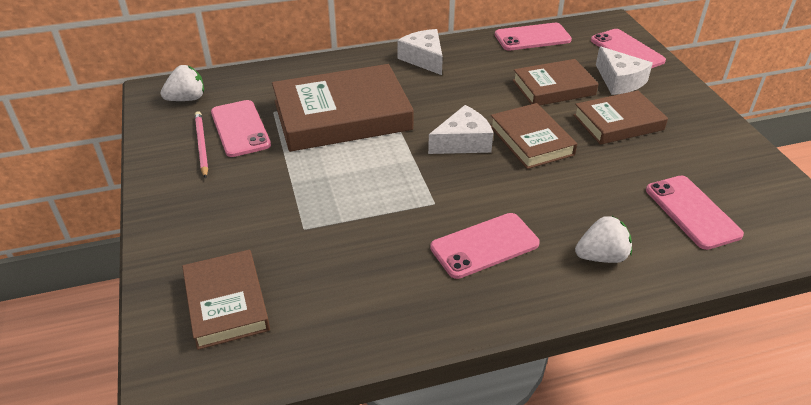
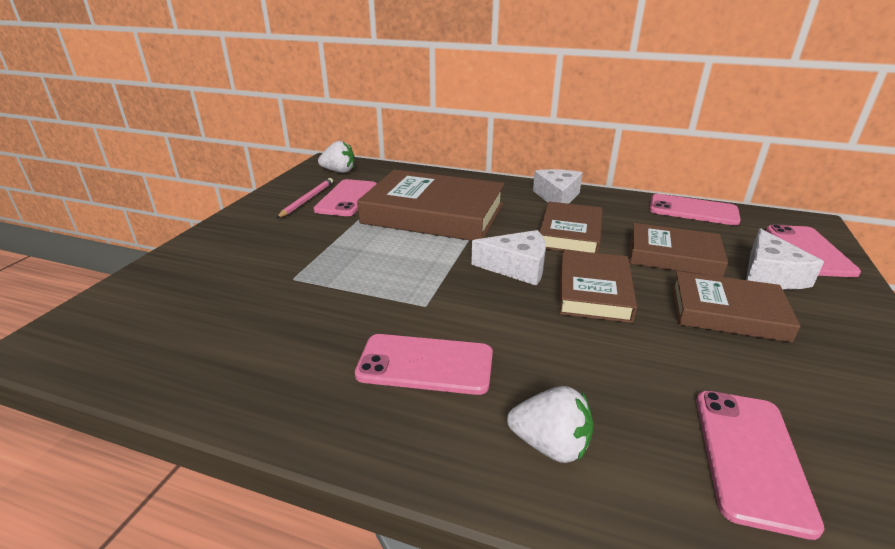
camera: 35 degrees right, 10 degrees down
brown book [182,250,270,350] -> brown book moved to [540,202,603,253]

